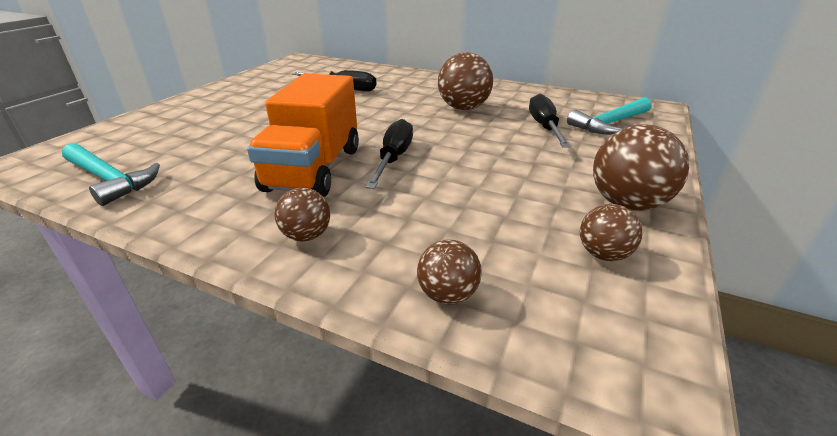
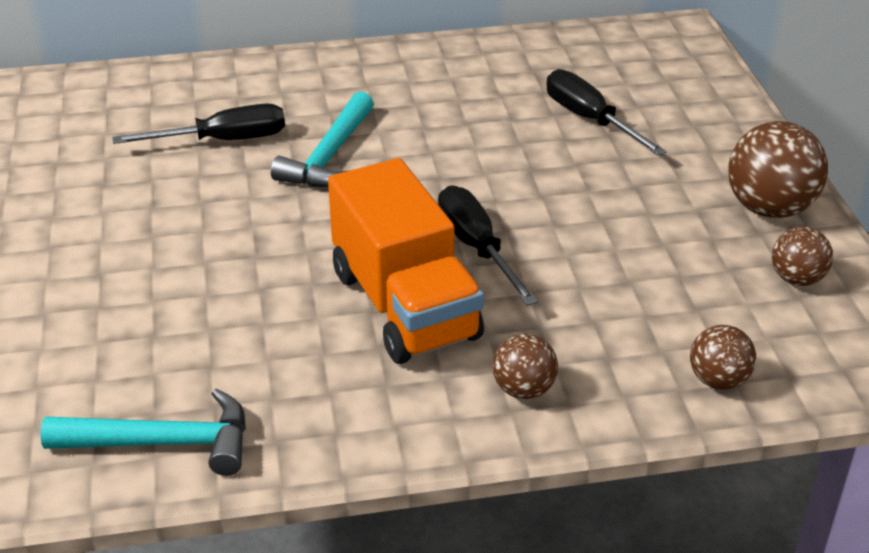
camera: 35 degrees left, 5 degrees up
brown ball [438,52,493,110] -> none
turquoise hammer [567,97,652,134] -> turquoise hammer moved to [271,91,374,187]

